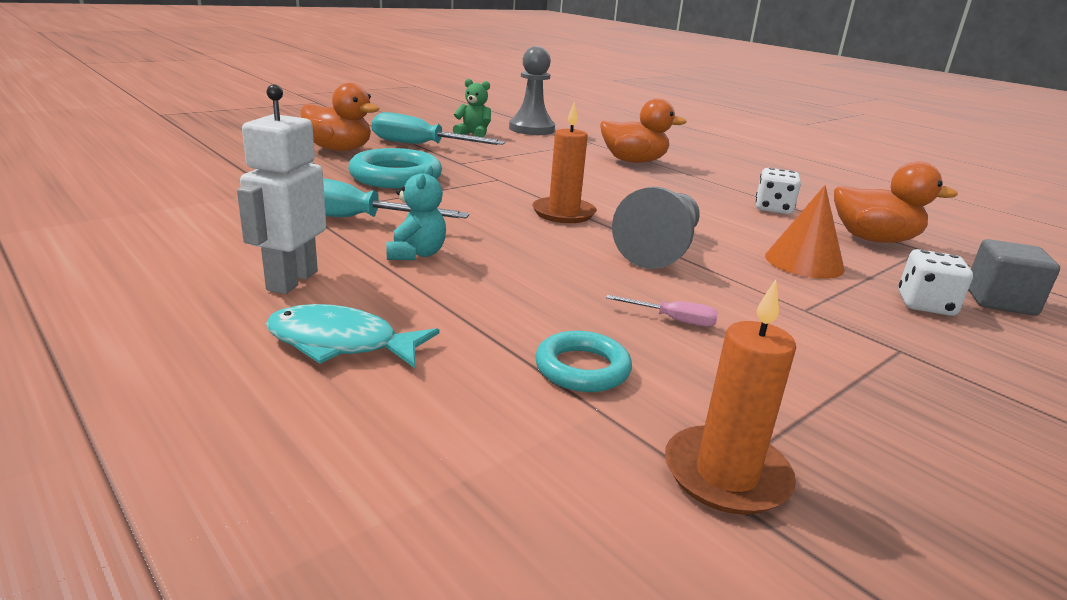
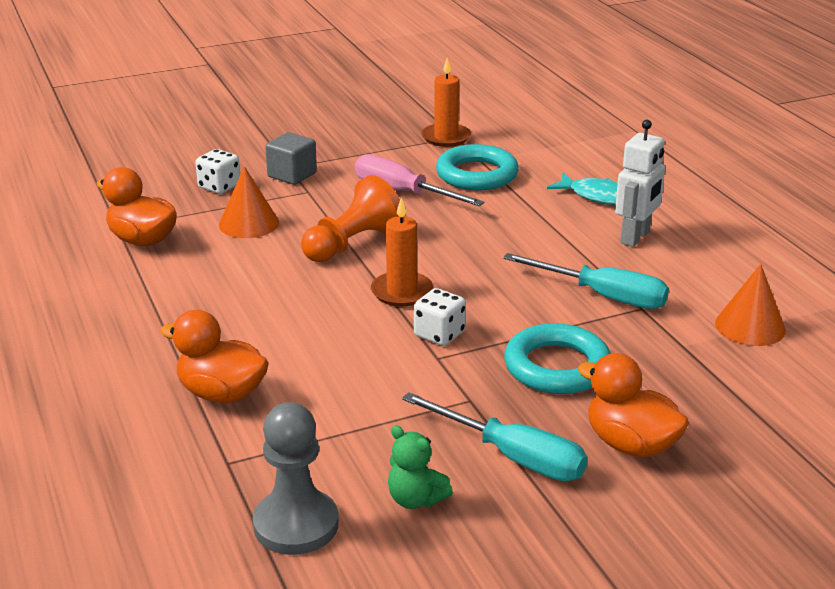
camera: 160 degrees left, 5 degrees up
turquoise teddy bear [386,165,446,260] -> none
turquoise ring [535,331,632,392] -> turquoise ring [436,144,519,190], size x1.67
pink screwdriver [606,295,718,327] -> pink screwdriver [355,154,484,206], size x2.20
grey pawn [612,187,700,269] -> orange pawn [301,175,400,262]
white dice [756,168,801,214] -> white dice moved to [414,288,466,346]
grey cube [969,239,1060,316] -> grey cube moved to [265,132,317,185]
none -> orange cone [715,264,786,346]

